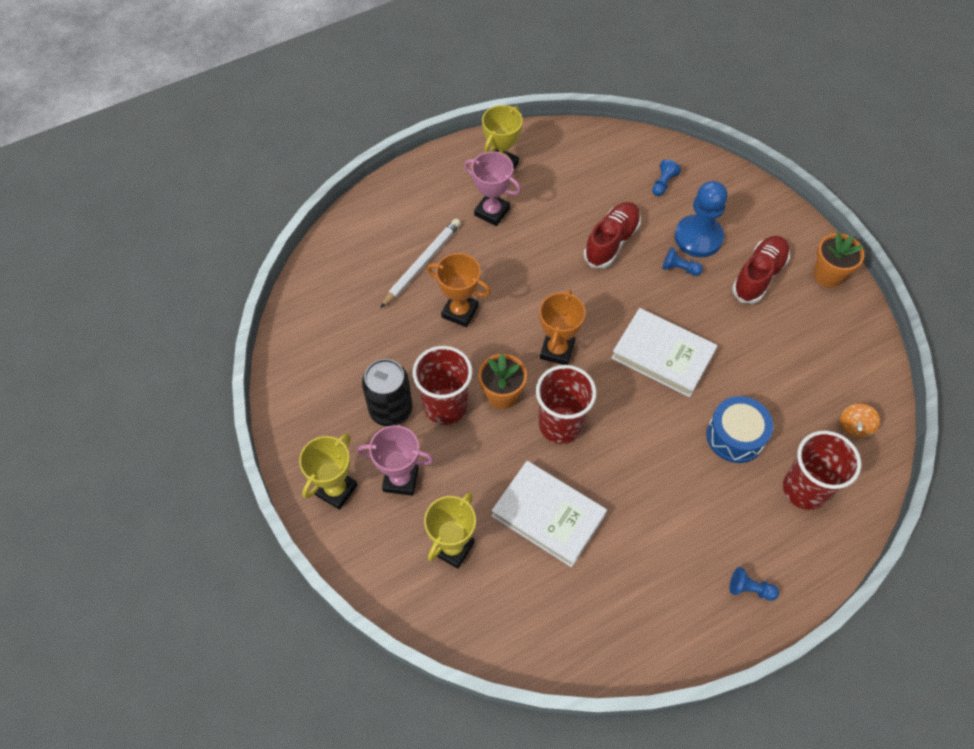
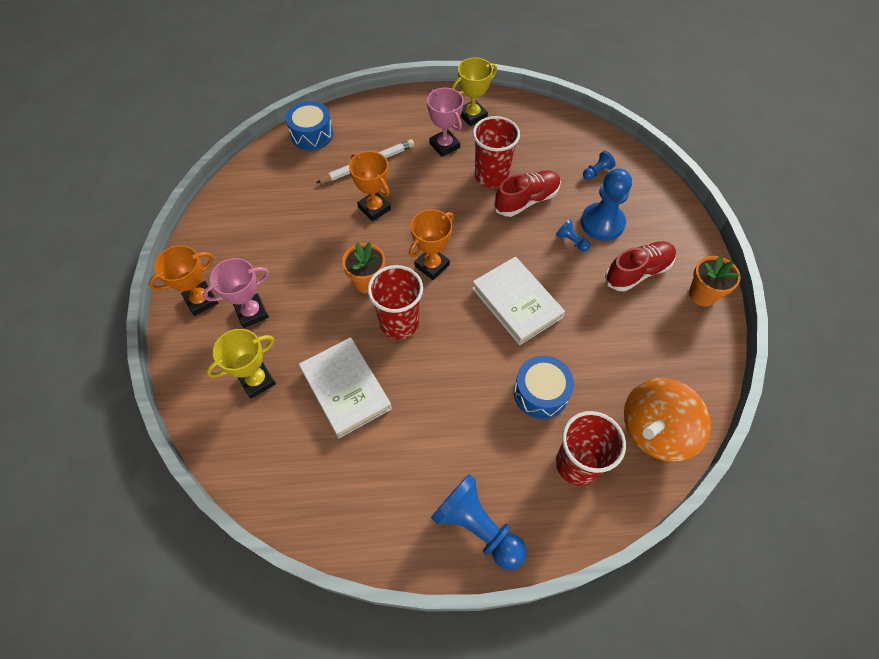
camera: 25 degrees right, 0 degrees up
yellow trophy [299,433,357,510] -> orange trophy [148,245,218,316]
pink trophy [357,425,434,496] -> pink trophy turned 60 degrees counterclockwise [203,258,269,328]
black can [362,359,413,426] -> none
red cup [413,346,473,425] -> red cup moved to [473,116,520,188]
blue pawn [730,567,779,601] -> blue pawn [431,474,527,570], size x2.14
orange spinning top [840,403,880,438] -> orange spinning top [624,378,711,462], size x2.29
none -> blue drum [286,101,333,150]

